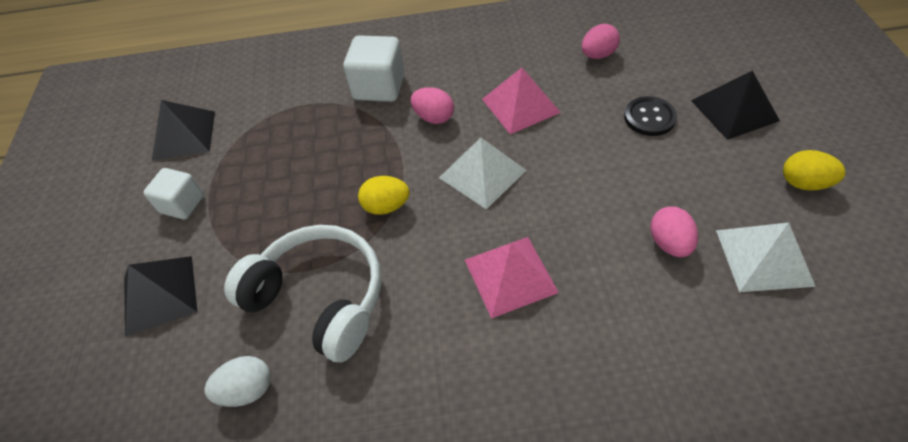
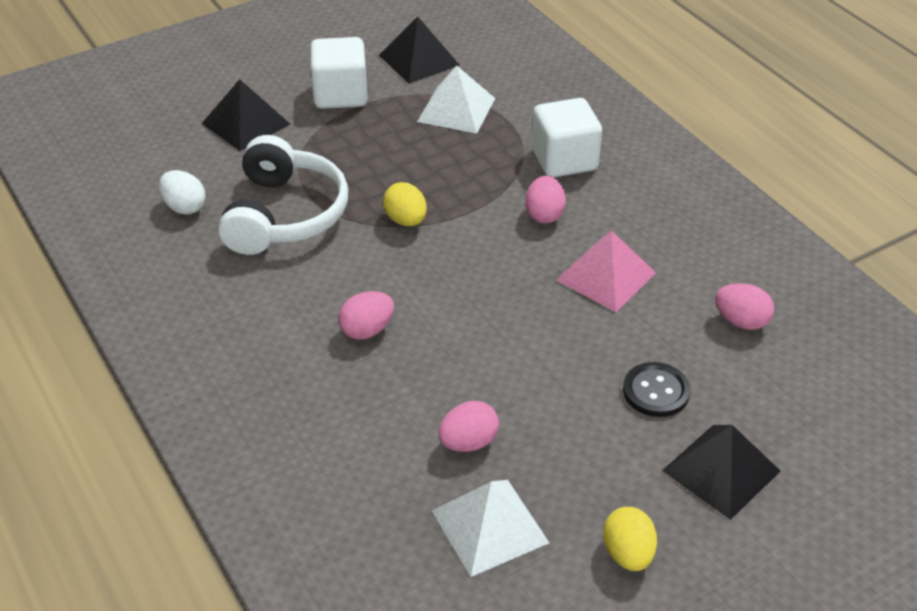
camera: 60 degrees right, 10 degrees down
white cube [143,168,204,219] -> white cube [310,37,368,109], size x1.51
white pyramid [439,138,527,209] -> white pyramid moved to [417,65,495,134]
pink pyramid [465,237,559,319] -> pink egg [338,291,394,339]

